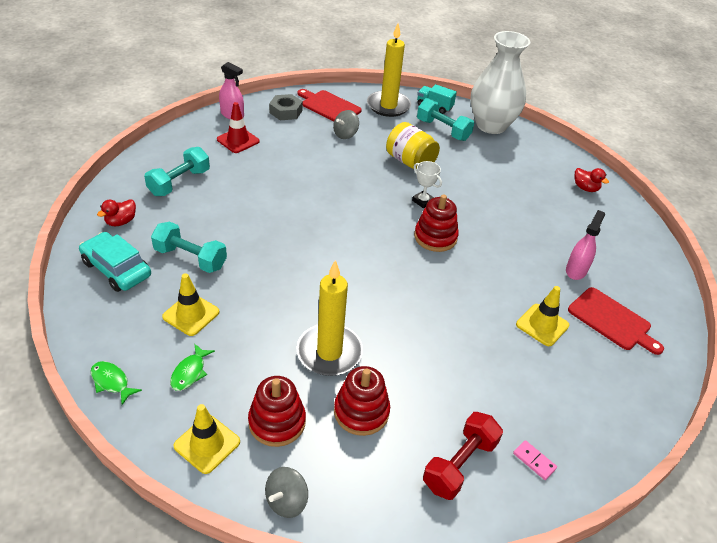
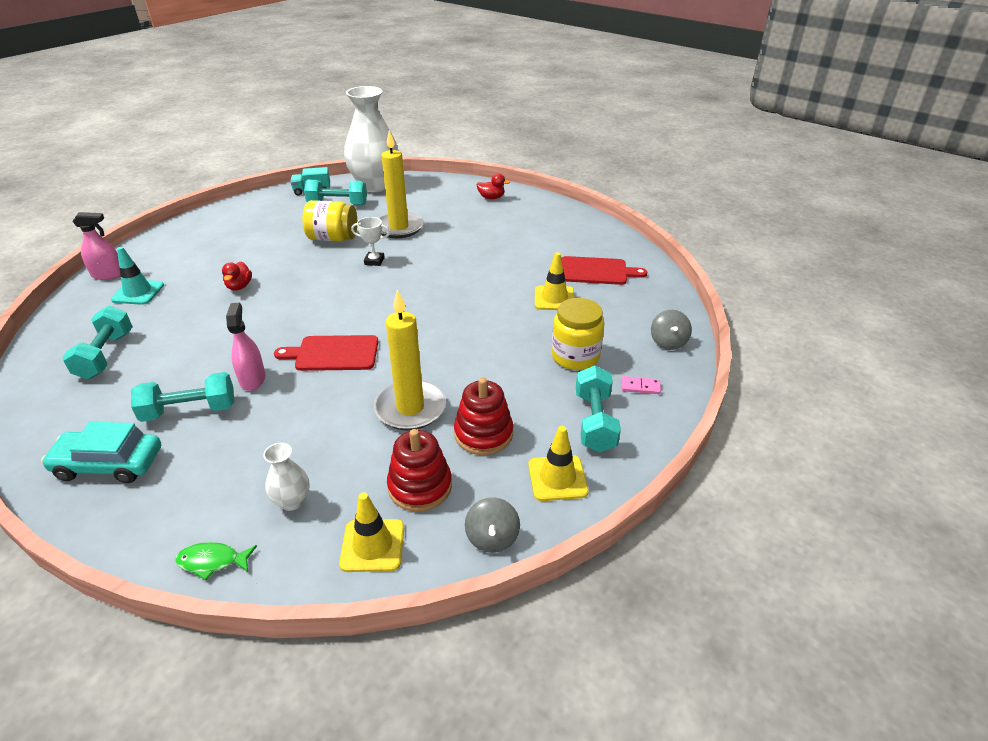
camera: 35 degrees left, 5 degrees down
red duck [97,199,136,226] -> red duck moved to [222,261,252,291]
yellow traffic cone [162,273,219,336] -> yellow traffic cone moved to [528,426,589,501]
green fish [170,344,215,391] -> white vase [263,443,310,511]
red traffic cone [217,102,259,153] -> turquoise traffic cone [111,247,164,305]
grey nut [269,94,303,120] -> none
red cutting board [298,89,362,121] -> red cutting board moved to [274,335,378,371]
grey spinning top [333,110,359,139] -> grey spinning top moved to [651,310,692,350]
yellow candle [367,23,411,117] -> yellow candle moved to [378,130,424,238]
red stacking toy [414,194,459,252] -> none
red dumbbell [423,412,503,500] -> turquoise dumbbell [576,365,621,452]
pink spray bottle [566,210,605,280] -> pink spray bottle moved to [226,302,265,391]
none -> yellow jar [552,298,604,370]

